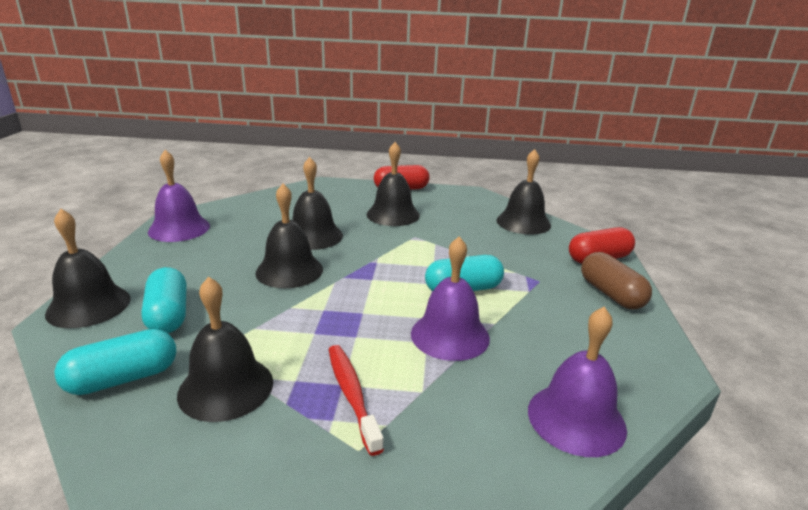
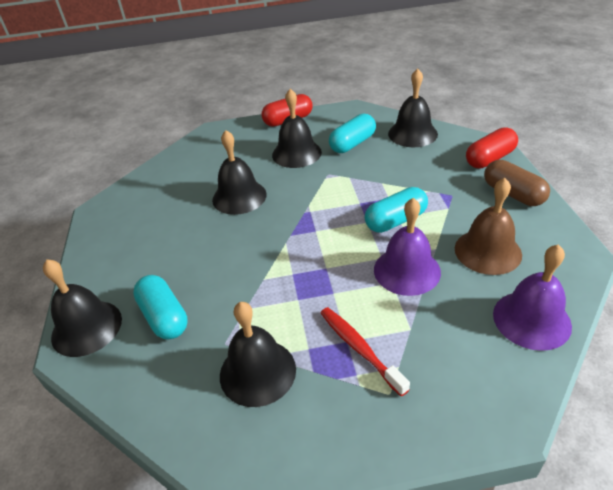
camera: 10 degrees left, 15 degrees up
turquoise capsule [54,329,176,395] -> turquoise capsule moved to [329,114,376,153]
purple bell [148,150,210,242] -> none
black bell [255,184,323,288] -> none
none -> brown bell [455,178,522,275]

